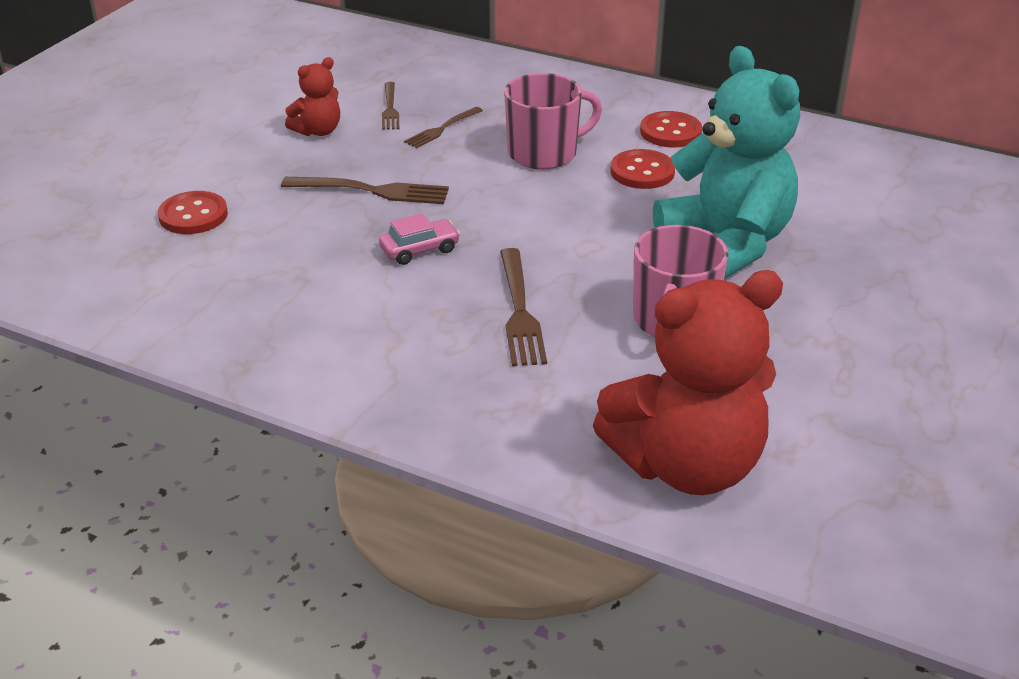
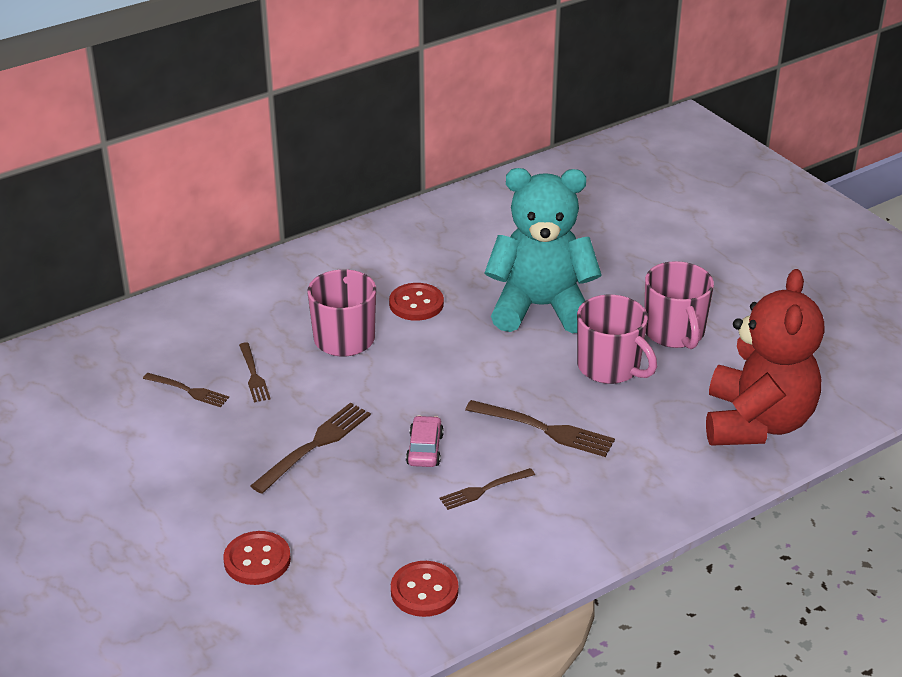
camera: 60 degrees left, 0 degrees up
red teddy bear [285,57,340,136] -> none
red button [640,111,702,148] -> red button moved to [391,561,459,617]
none -> brown fork [440,468,535,510]
none -> pink mug [644,261,714,349]

